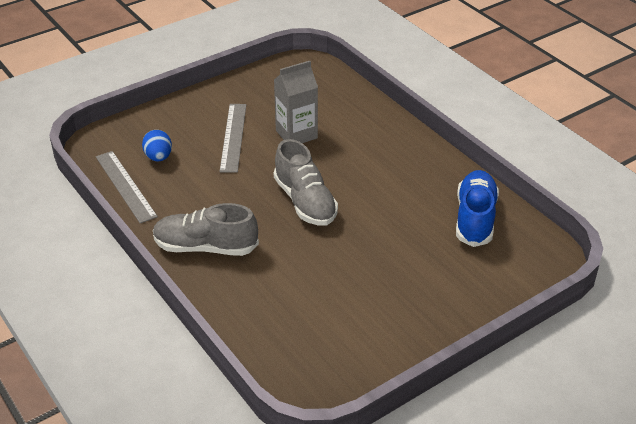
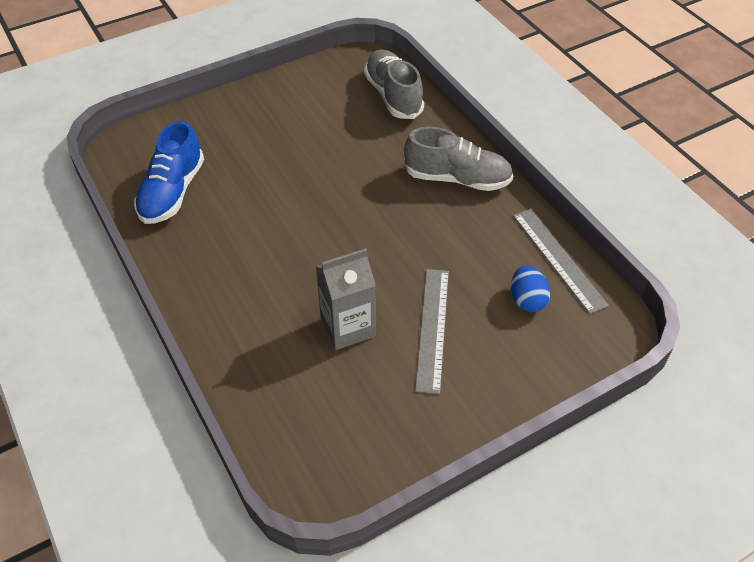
camera: 175 degrees left, 10 degrees up
grey shoe [274,139,338,226] -> grey shoe moved to [364,49,424,119]

